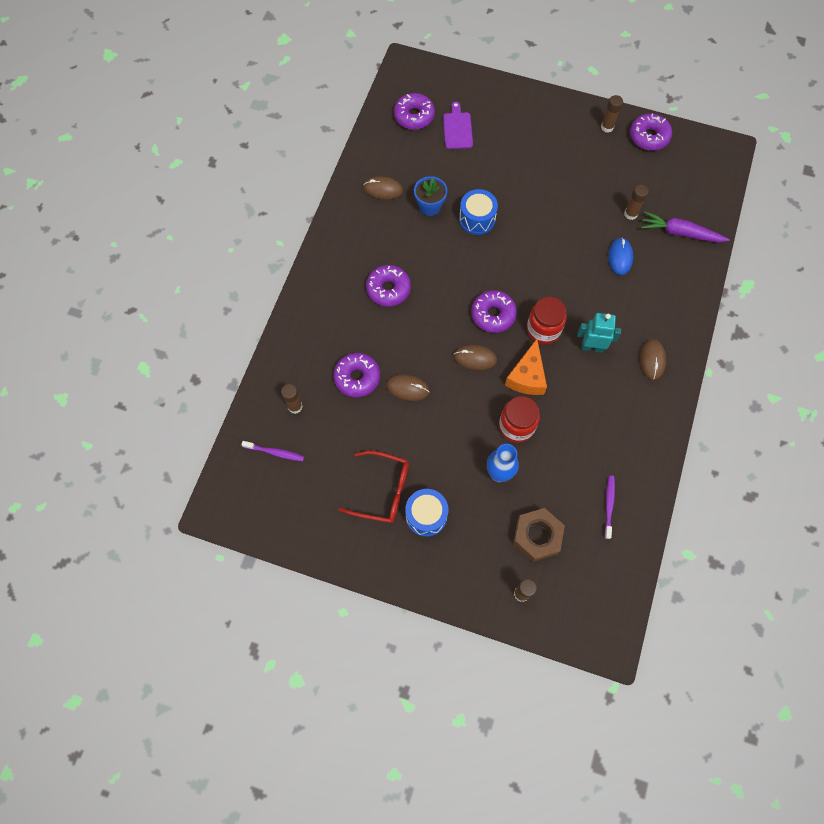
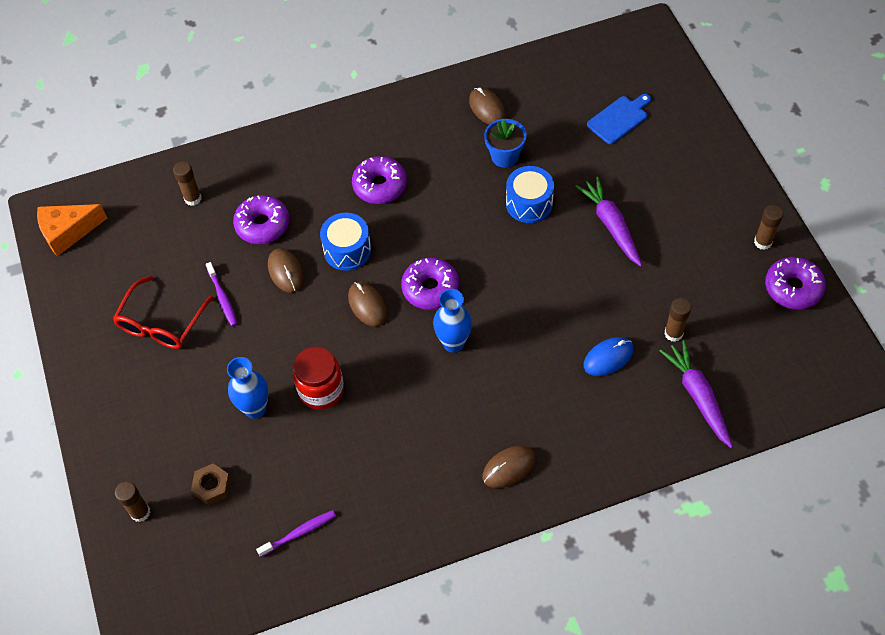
camera: 55 degrees right, 10 degrees down
purple toothbrush [241,441,304,461] -> purple toothbrush moved to [206,262,237,326]
red glasses [338,451,409,523] -> red glasses turned 45 degrees clockwise [113,276,213,349]
purple donut [394,93,435,130] -> none
blue drum [405,489,448,537] -> blue drum moved to [320,213,371,271]
purple cutting board [443,102,473,149] -> blue cutting board [587,94,651,144]
orange cheese [505,339,547,395] -> orange cheese moved to [37,204,107,257]
brown nut [513,508,565,562] -> brown nut [191,463,231,506], size x0.60
red jar [527,297,567,345] -> blue vase [433,289,472,353]
turquoise robot [577,313,621,353] -> none
none -> purple carrot [575,177,642,267]

